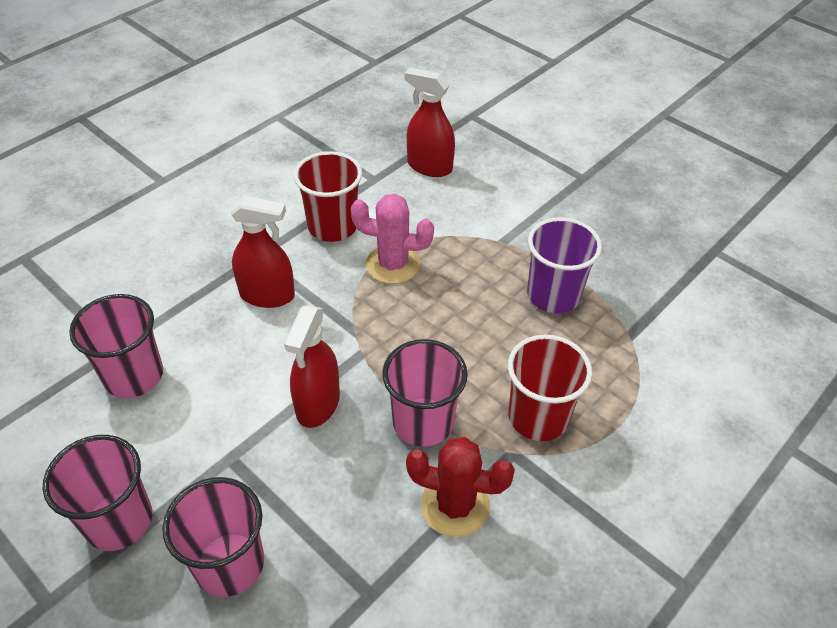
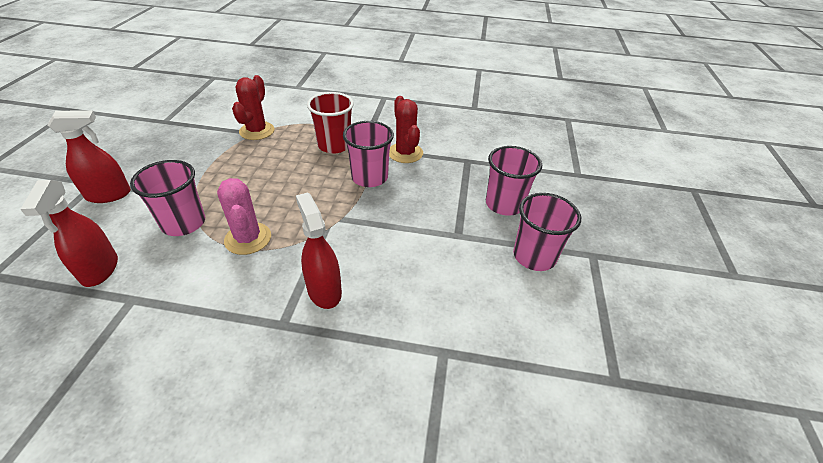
camera: 125 degrees left, 5 degrees down
pink cup [69,294,163,398] -> pink cup moved to [130,160,205,236]
red spray bottle [284,305,340,428] -> red spray bottle moved to [48,110,131,203]
red cup [294,151,362,242] -> none
purple cup [527,217,602,313] -> none
none -> red cactus [232,75,275,140]

